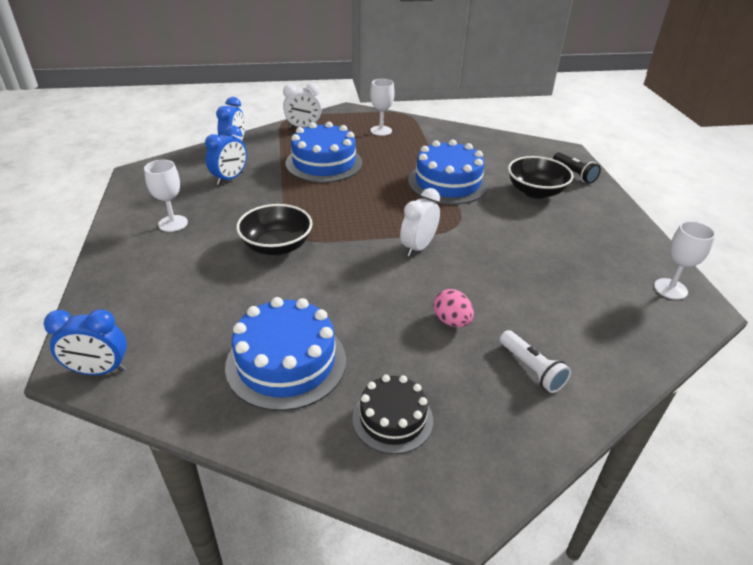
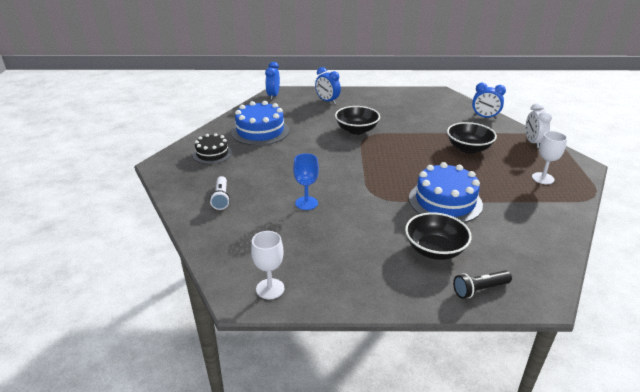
camera: 100 degrees right, 5 degrees down
white goblet [144,160,188,232] -> none
blue clock [205,125,247,185] -> blue clock moved to [315,67,341,104]
blue cake [286,122,363,183] -> black bowl [447,122,497,154]
white clock [400,188,440,257] -> none
pink egg [433,289,474,327] -> none
white flashlight [500,330,571,393] -> white flashlight turned 75 degrees counterclockwise [210,176,230,210]
none -> blue goblet [293,153,319,210]

